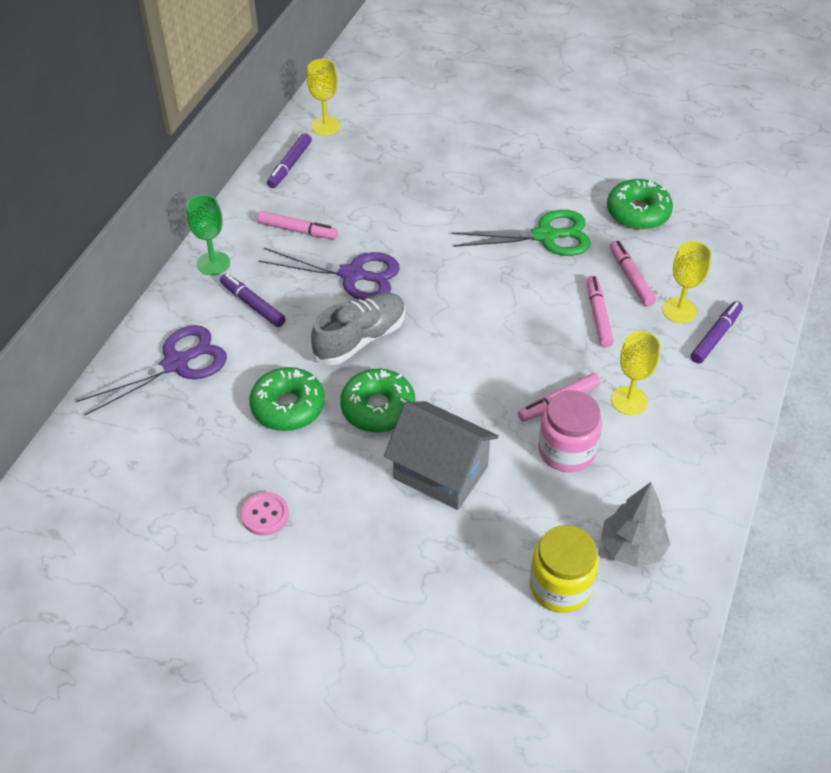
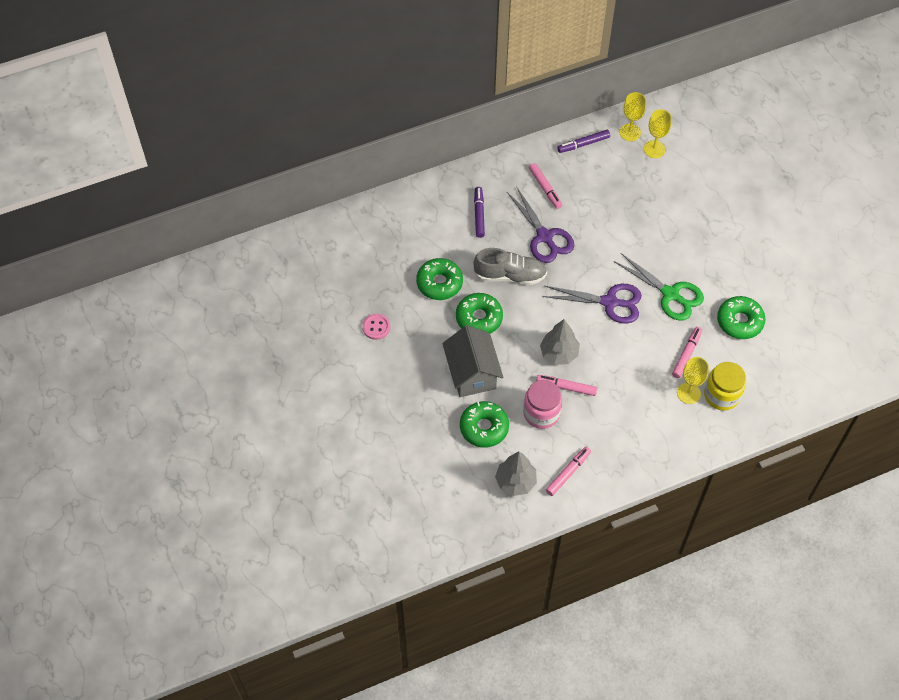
camera: 45 degrees right, 10 degrees up
purple scissors [76,325,227,415] -> purple scissors moved to [543,284,642,324]
green goblet [187,194,230,276] -> none
yellow jar [530,525,599,613] -> yellow jar moved to [704,362,746,411]
pink marker [587,275,614,347] -> pink marker moved to [546,447,591,496]
yellow goblet [611,331,660,415] -> yellow goblet moved to [644,109,672,158]
purple marker [691,301,743,363] -> none
none -> green donut [460,401,509,448]
none -> grey tree [540,319,580,365]

